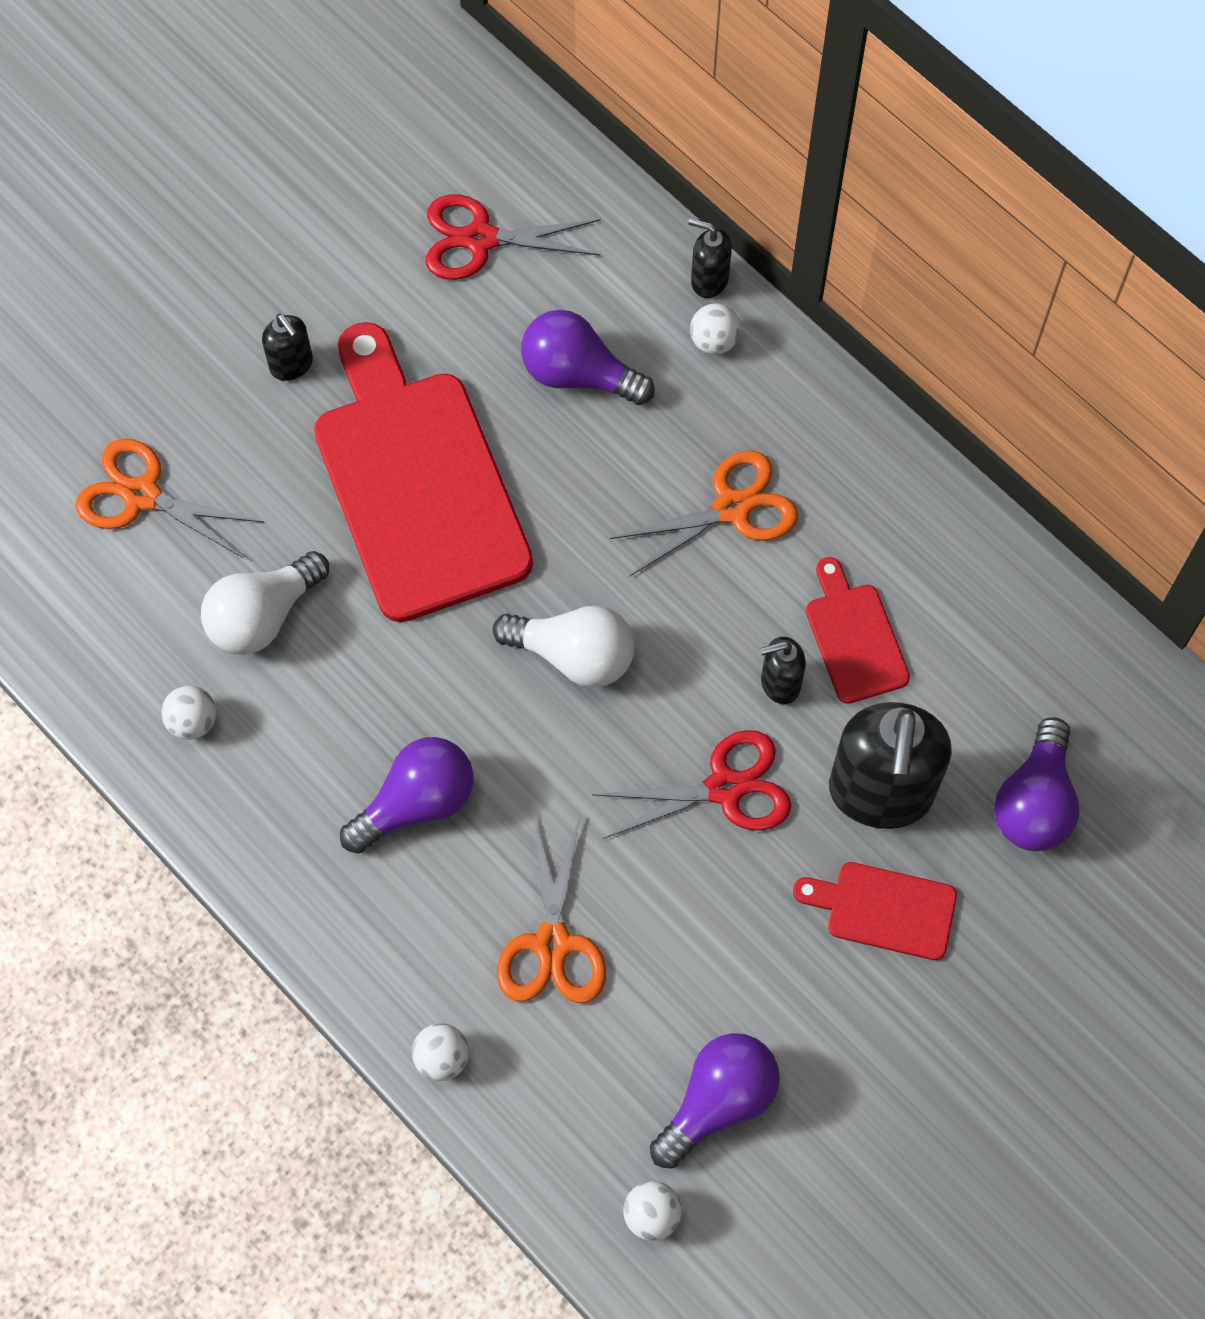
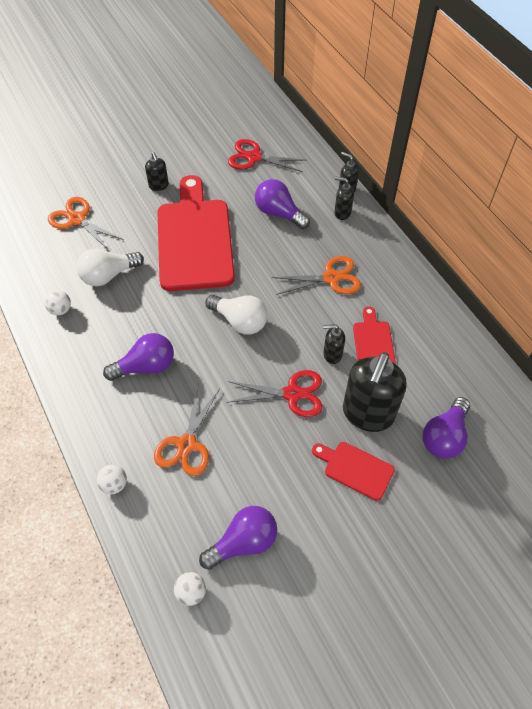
camera: 15 degrees right, 10 degrees down
white ball [690,303,741,355] -> black soap dispenser [334,177,354,220]

